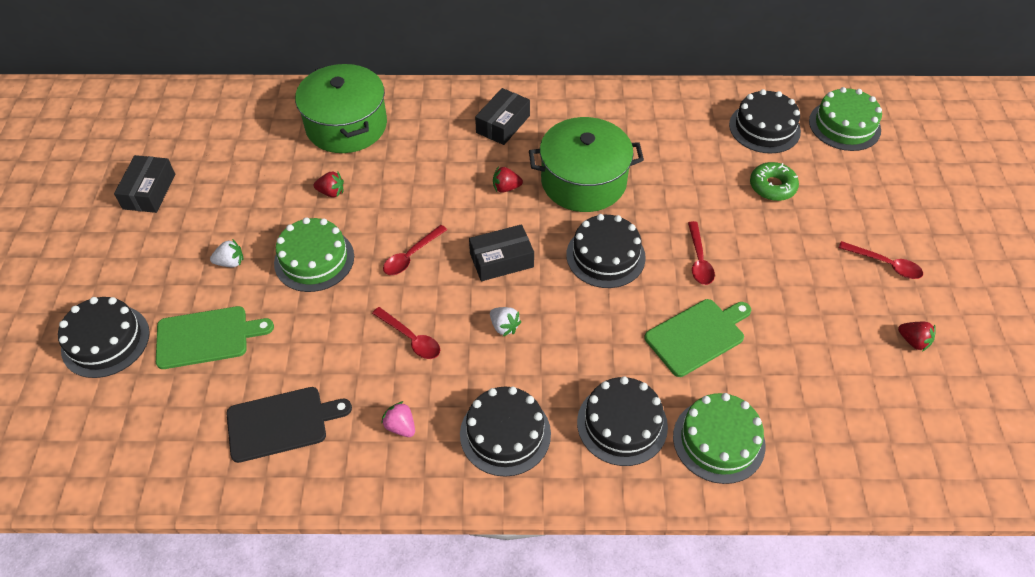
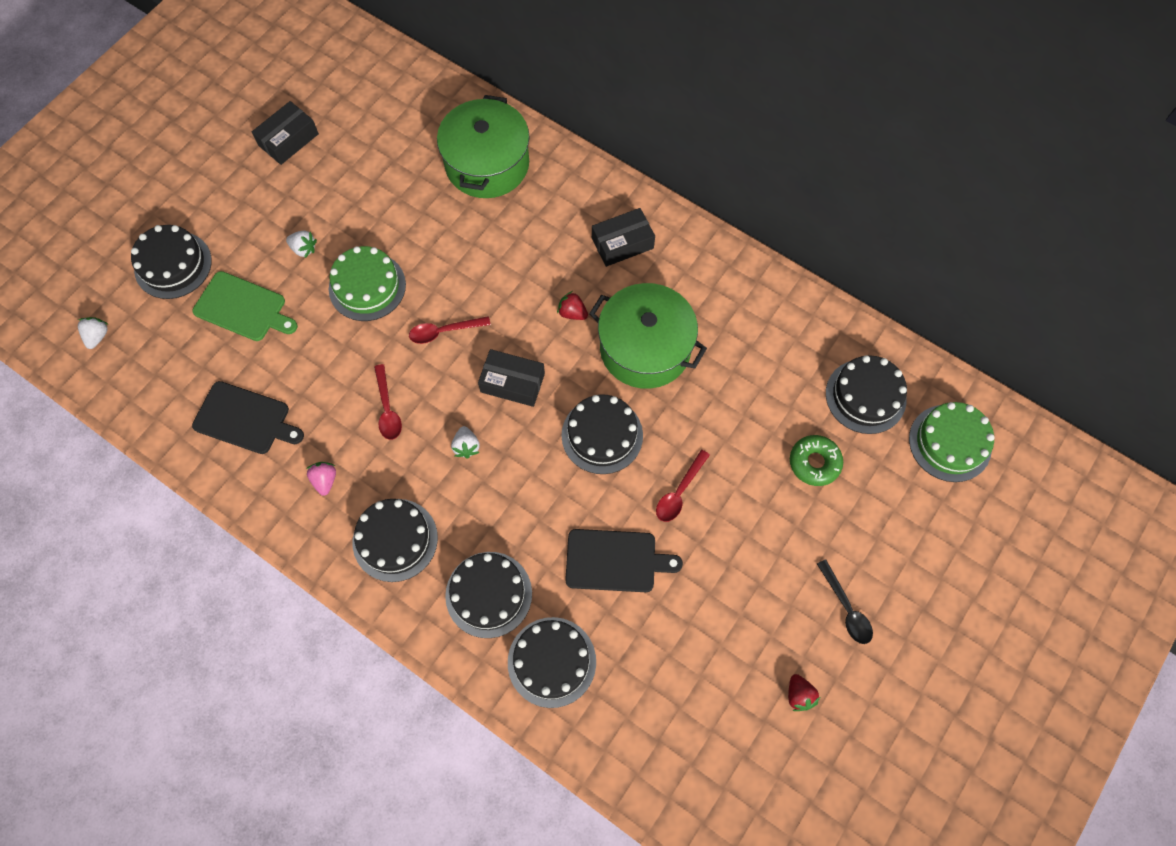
camera: 35 degrees right, 15 degrees up
red strawberry [314,172,344,197] -> none
green cutting board [644,299,751,377] -> black cutting board [565,529,683,592]
green cake [673,393,766,484] -> black cake [508,617,596,708]
red spoon [838,241,923,279] -> black spoon [817,559,873,644]
none -> white strawberry [78,317,109,349]

